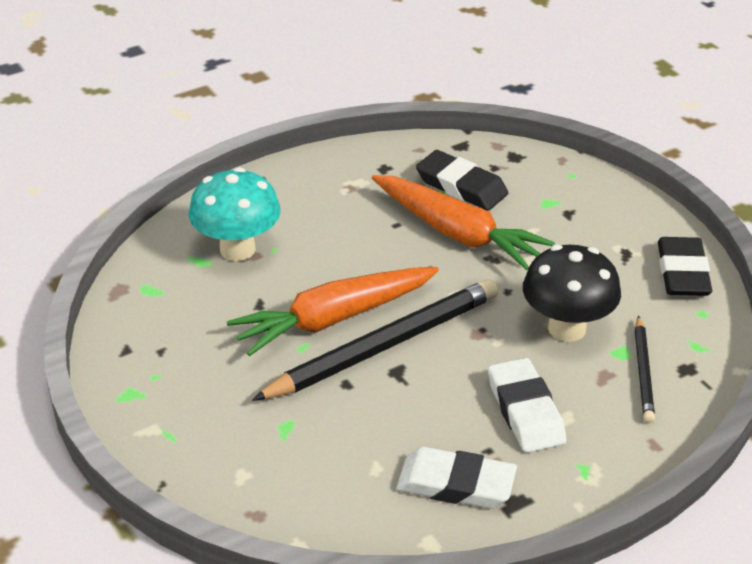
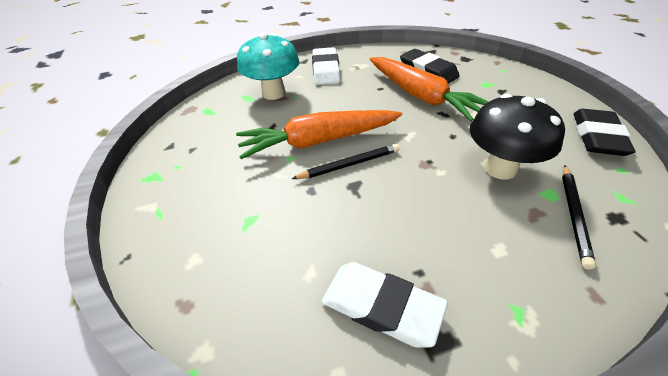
camera: 15 degrees right, 5 degrees up
black pencil [252,279,498,401] -> black pencil [292,144,400,179], size x0.51
white eraser [488,358,567,453] -> white eraser moved to [312,47,340,85]

